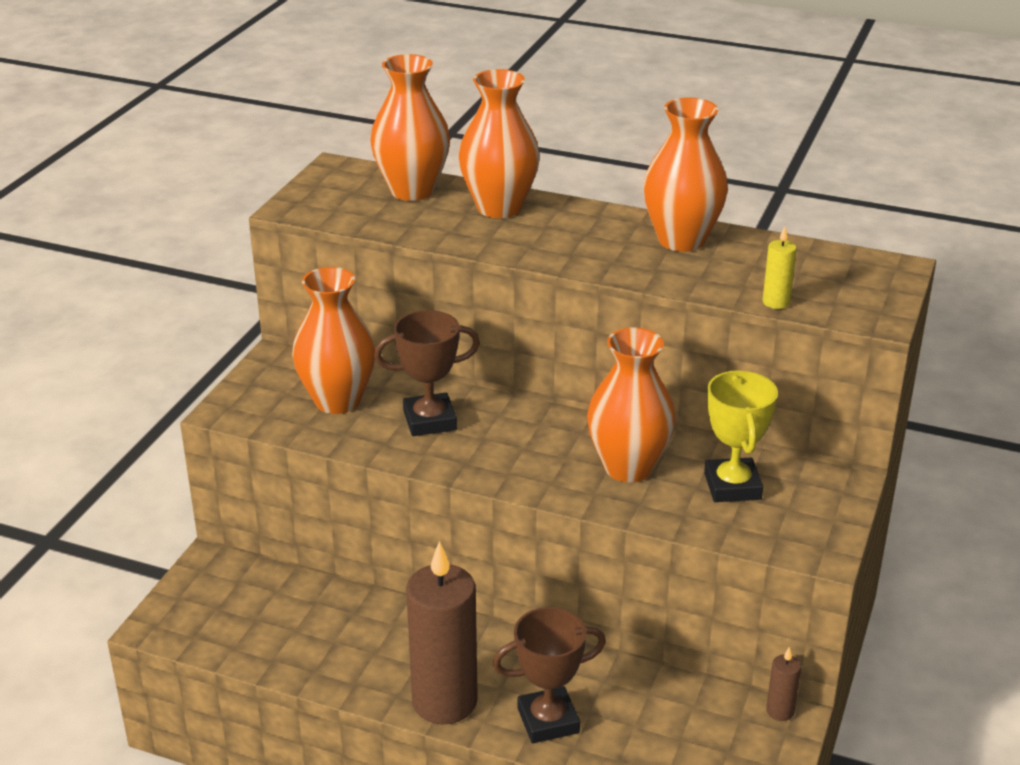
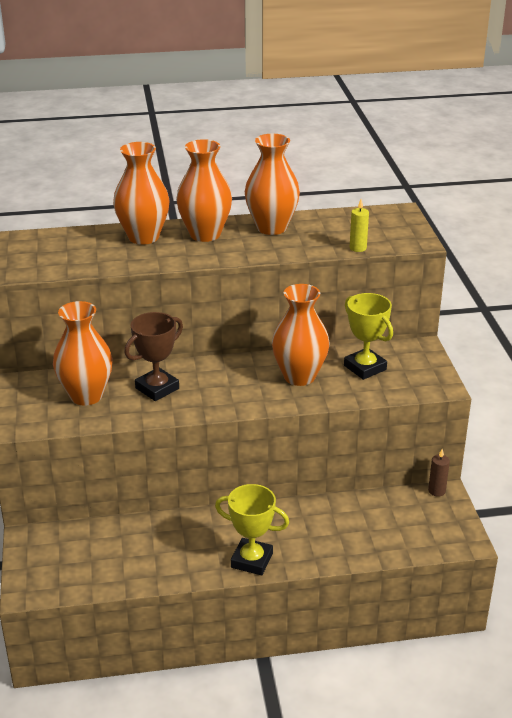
camera: 30 degrees left, 0 degrees up
orange vase [371,54,450,201] -> orange vase moved to [176,139,232,242]
brown candle [406,541,478,724] -> yellow trophy [215,484,289,575]
brown trophy [493,607,606,743] -> none

